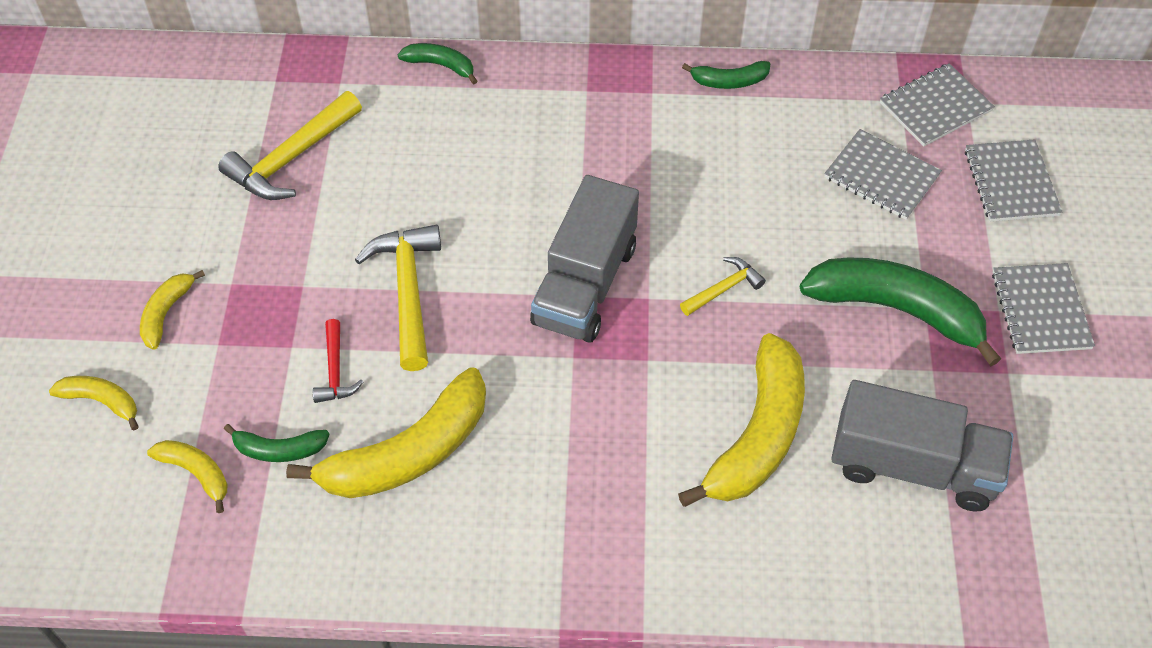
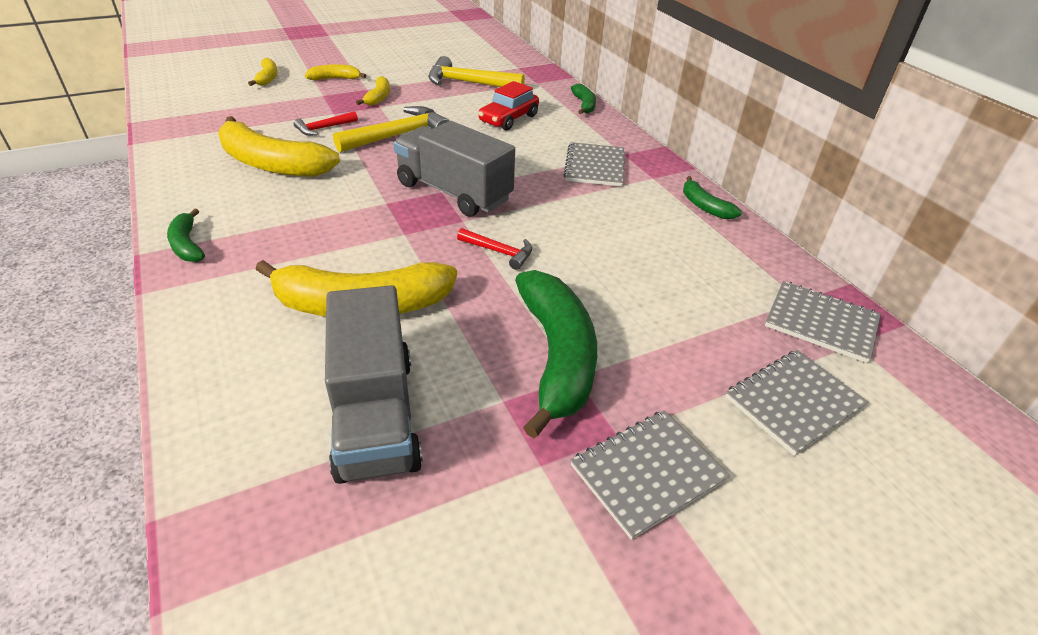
camera: 60 degrees right, 15 degrees down
yellow banana [147,440,227,513] -> yellow banana moved to [356,76,390,105]
green banana [224,424,330,462] -> green banana moved to [167,208,205,262]
grey truck [530,175,639,343] -> grey truck turned 45 degrees clockwise [393,121,515,217]
yellow hammer [680,257,766,316] -> red hammer [457,228,532,270]
grey notebook [824,129,942,220] -> grey notebook moved to [564,142,624,187]
none -> red car [478,81,539,130]

